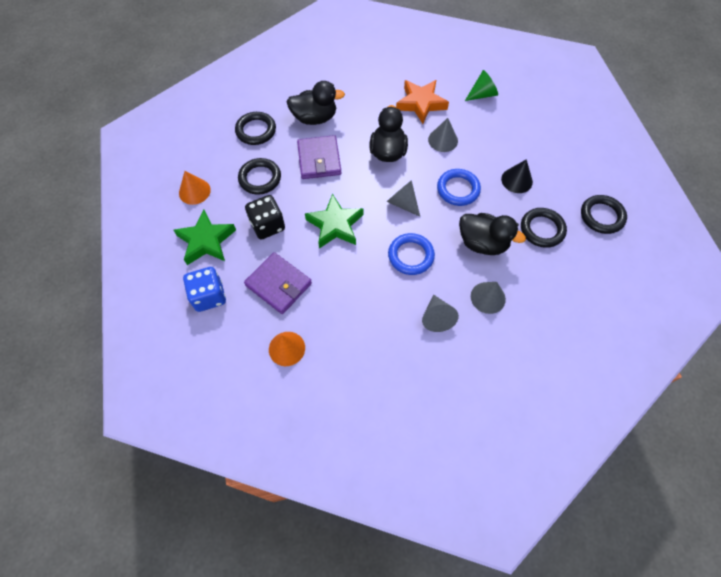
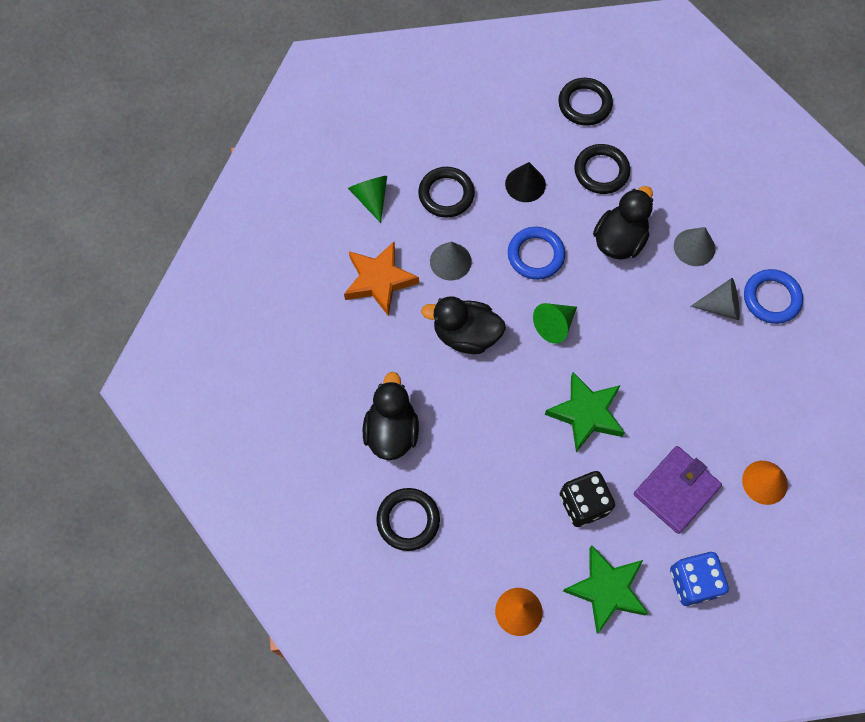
camera: 85 degrees left, 5 degrees up
black ring [238,158,281,195] -> black ring moved to [418,167,475,218]
purple wallet [297,135,341,179] -> none
grey cone [387,180,420,217] -> green cone [533,303,577,344]
blue ring [388,233,435,275] -> blue ring moved to [744,269,803,324]

